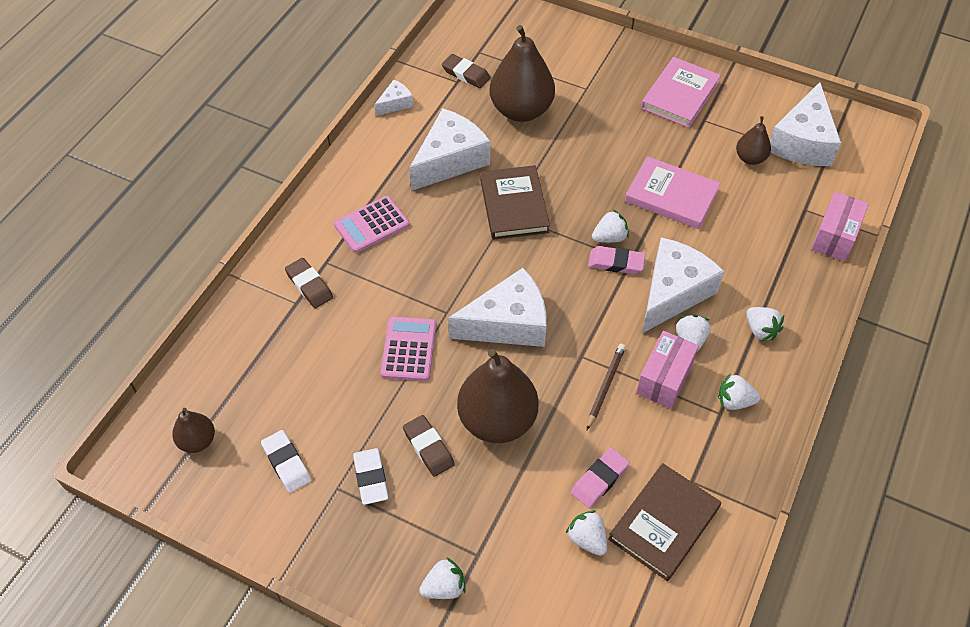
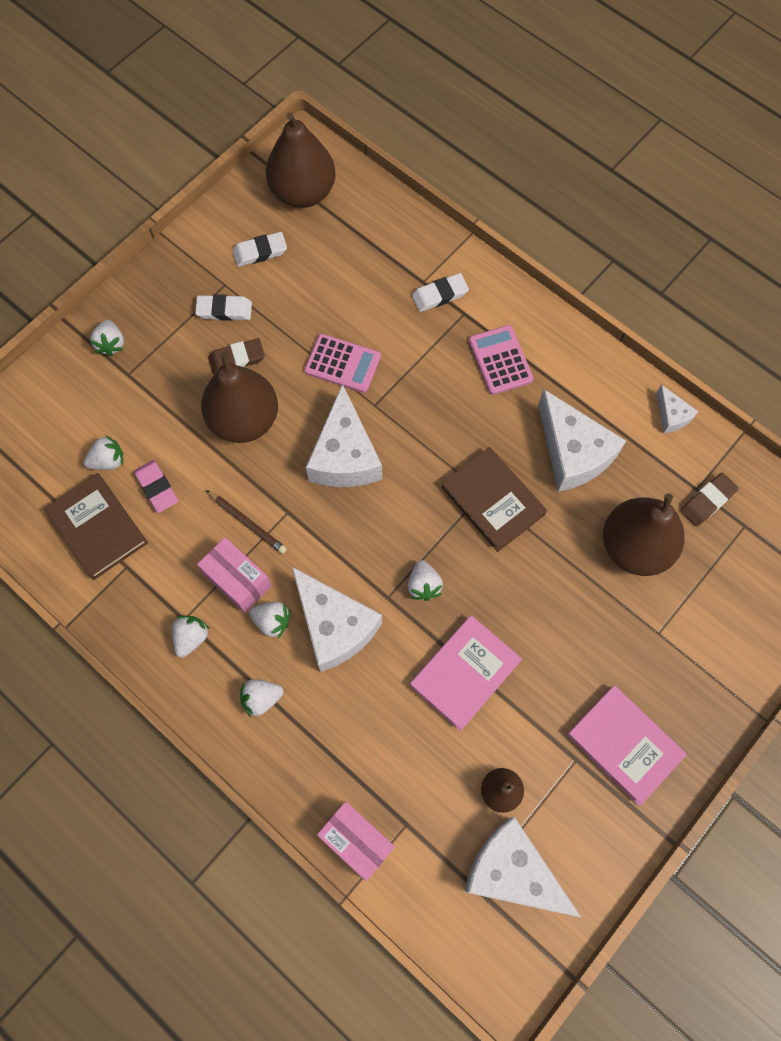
camera: 105 degrees right, 15 degrees up
brown pear [172,408,215,453] -> brown pear [266,113,336,208], size x1.99
brown eraser [285,258,333,308] -> white eraser [412,273,469,312]
brown book [480,165,550,240] -> brown book turned 45 degrees clockwise [441,447,547,552]
pink eraser [588,246,645,274] -> none

